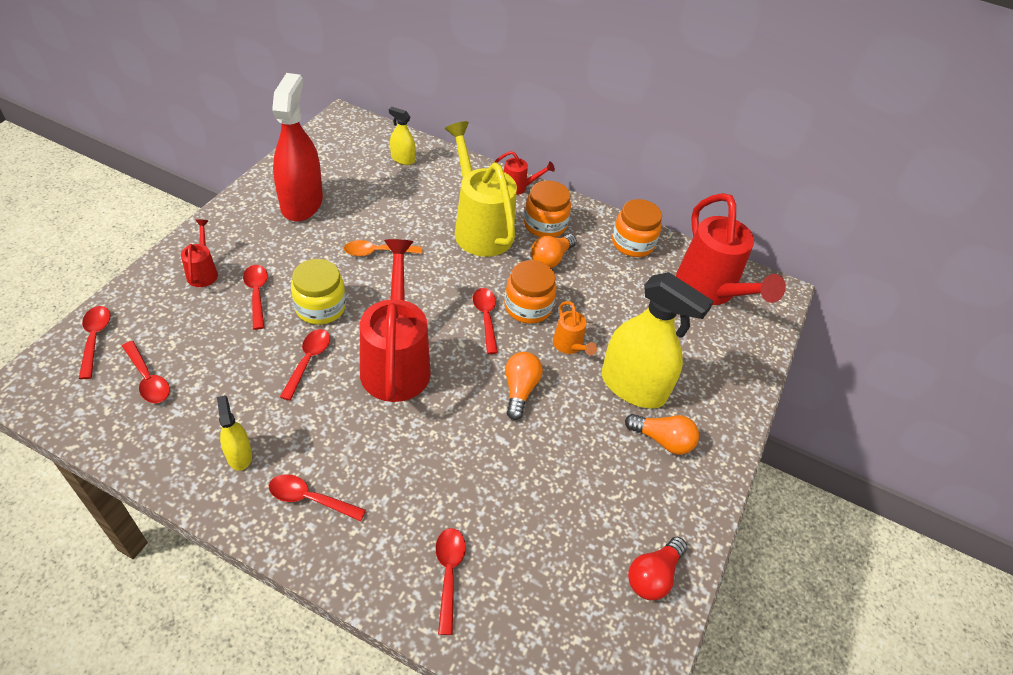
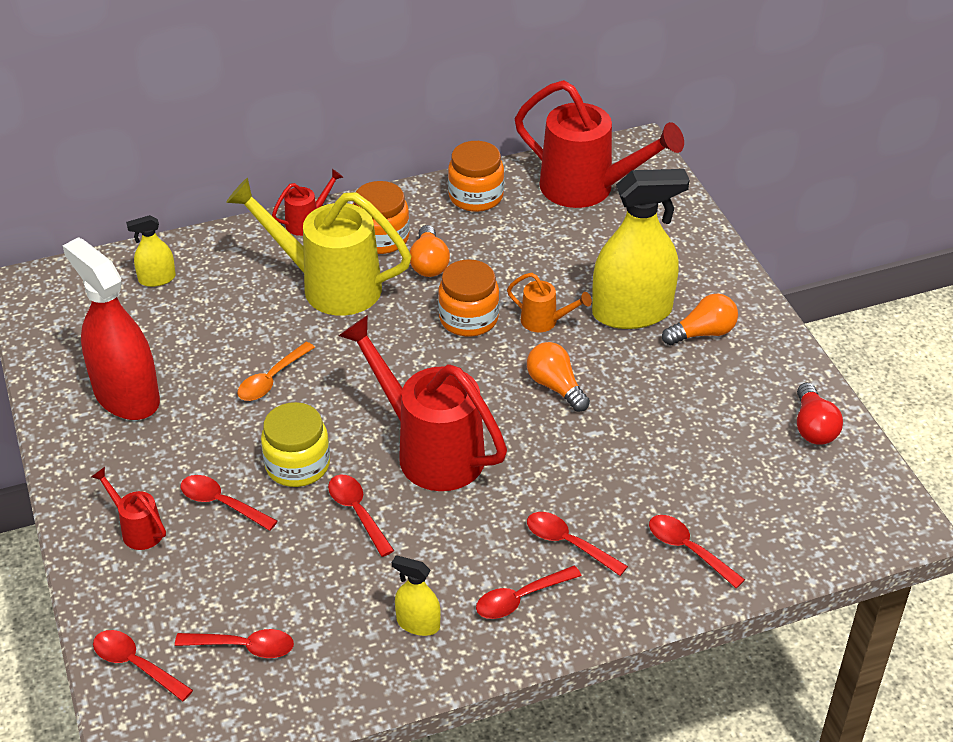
camera: 40 degrees left, 5 degrees down
red spoon [473,288,498,354] -> red spoon moved to [527,512,628,576]

